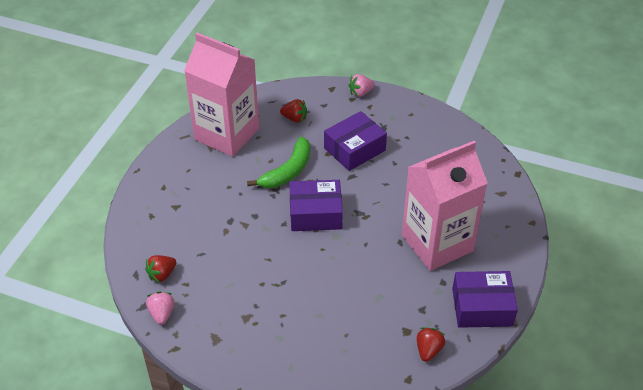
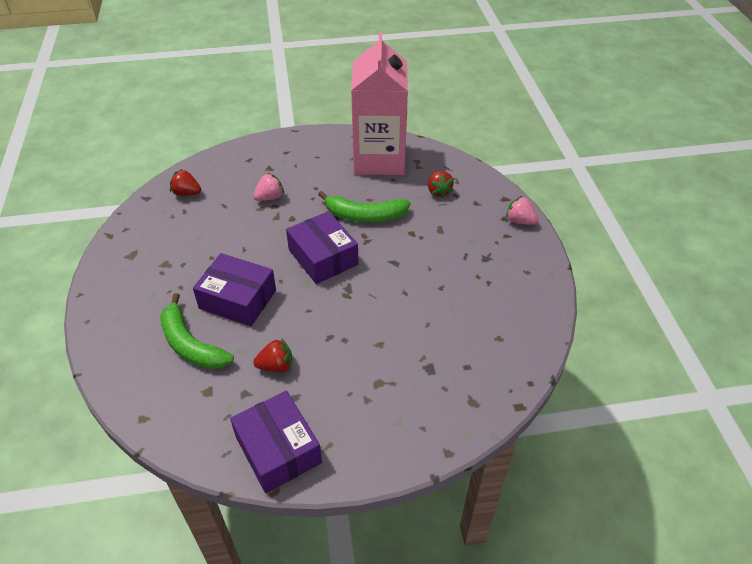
camera: 60 degrees right, 0 degrees up
pink strawberry [146,292,175,325] -> pink strawberry moved to [253,173,284,201]
purple box [324,111,387,171] -> purple box moved to [193,253,276,326]
pink carton [402,141,487,271] -> none
red strawberry [417,327,445,362] -> red strawberry moved to [253,338,292,373]
none -> green banana [160,293,234,369]

